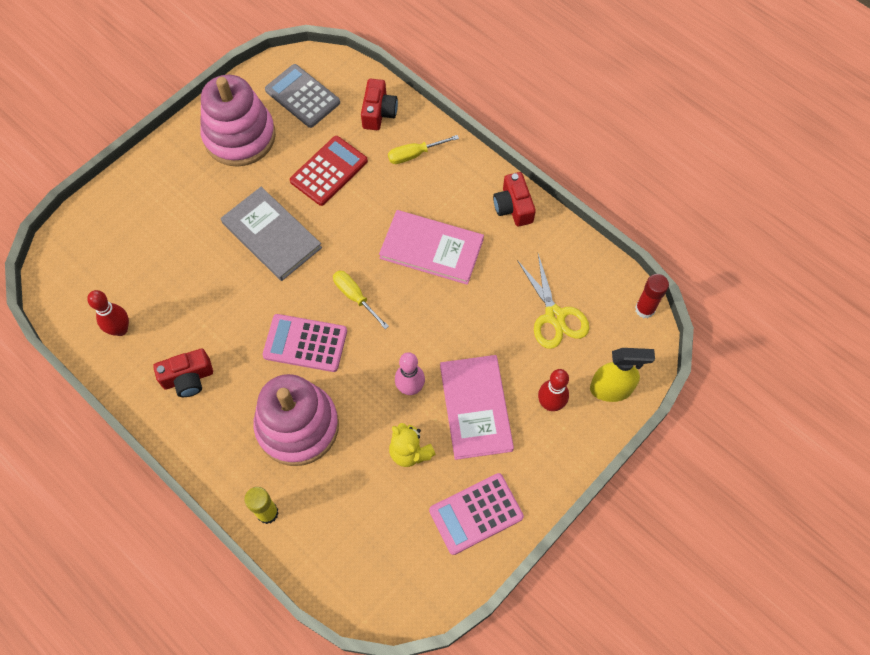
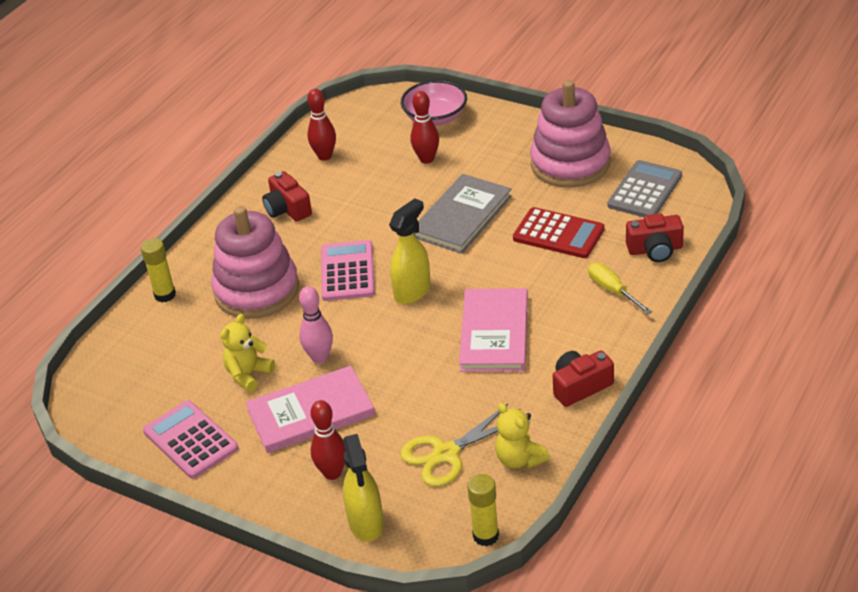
camera: 80 degrees right, 25 degrees down
yellow screwdriver [333,271,389,329] -> yellow spray bottle [389,198,431,304]
red glue stick [635,274,669,318] -> yellow glue stick [467,474,499,546]
none -> pink bowl [401,80,467,126]
none -> red bowling pin [411,91,439,164]
none -> yellow teddy bear [495,403,550,468]

